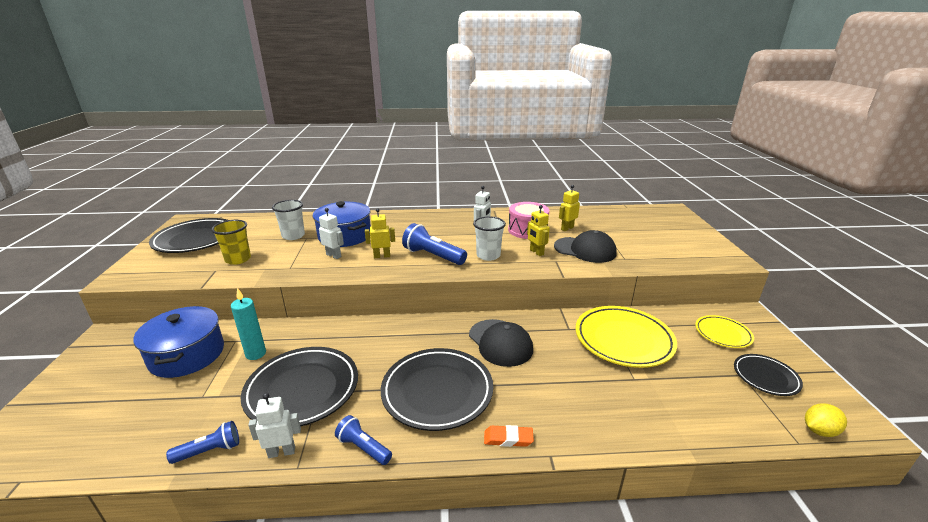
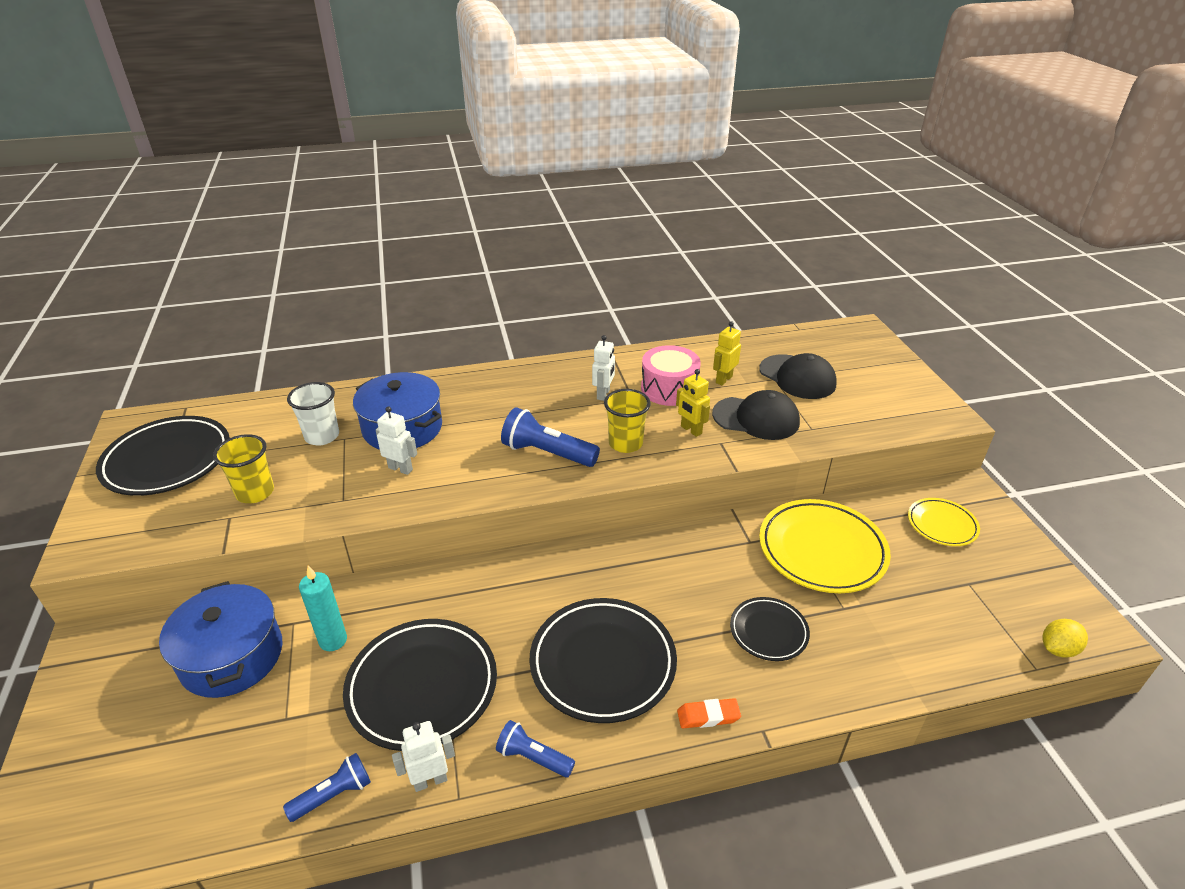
camera: 10 degrees left, 10 degrees up
yellow robot [365,208,395,258] -> none
black cap [469,319,533,367] -> black cap moved to [759,353,837,399]
white cup [473,216,506,261] -> yellow cup [604,389,651,453]
black plate [734,354,803,396] -> black plate moved to [730,597,810,661]

